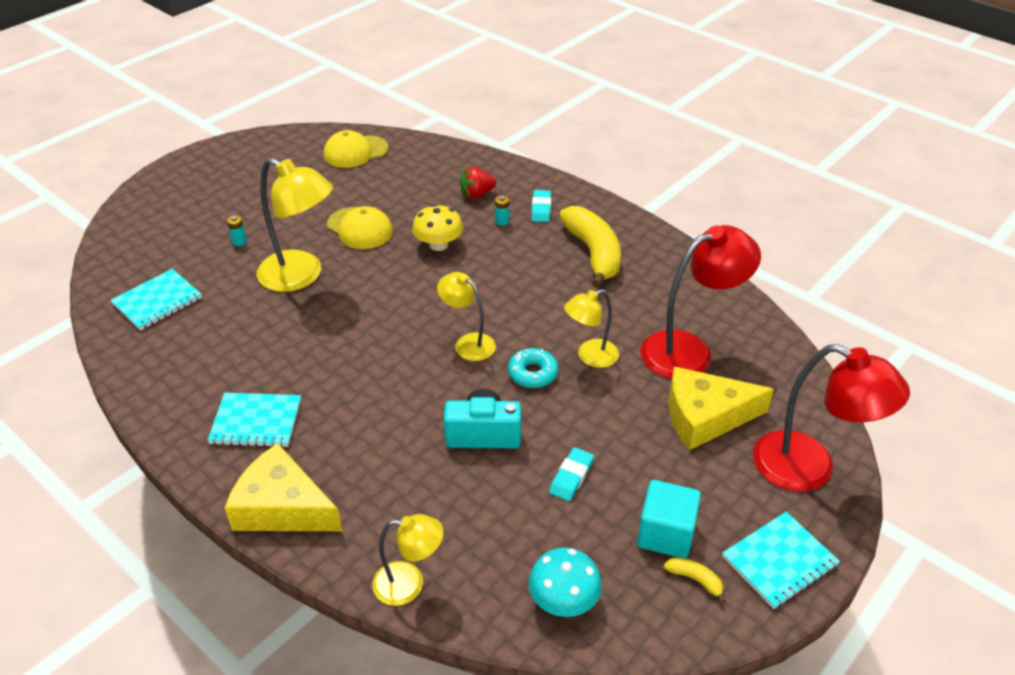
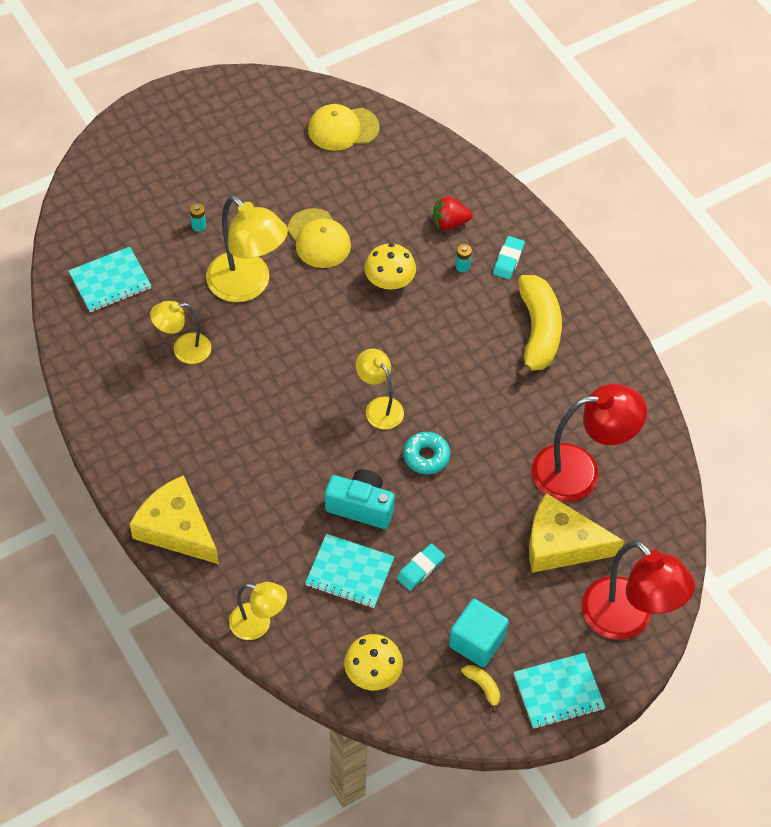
camera: 15 degrees right, 15 degrees up
turquoise notebook [207,393,301,447] -> turquoise notebook moved to [305,534,394,608]
turquoise mushroom [529,548,602,617] -> yellow mushroom [344,634,403,690]
yellow lamp [564,289,619,368] -> yellow lamp moved to [150,301,211,364]

